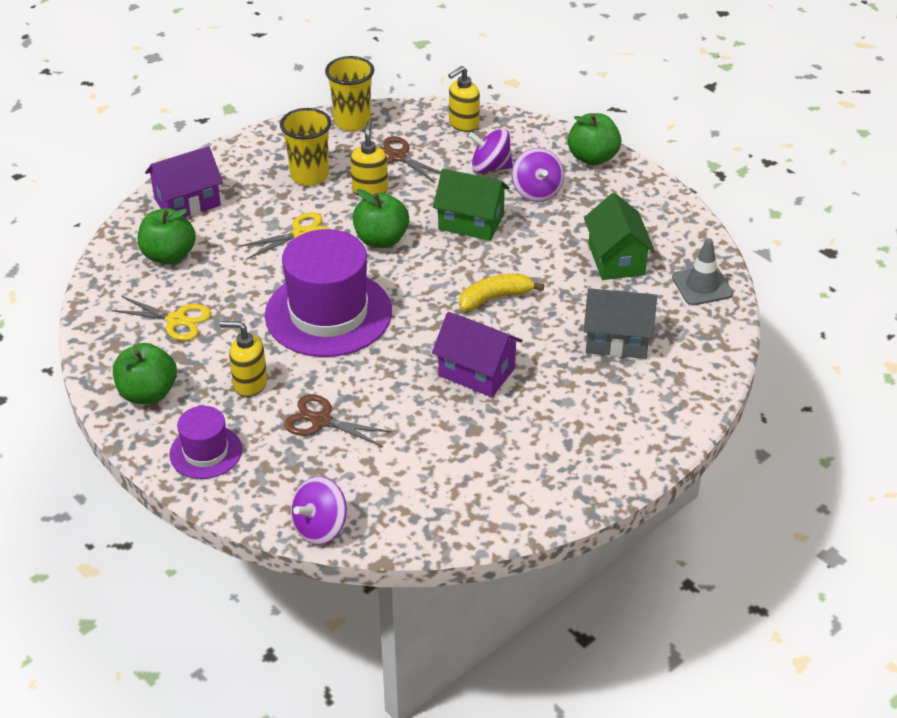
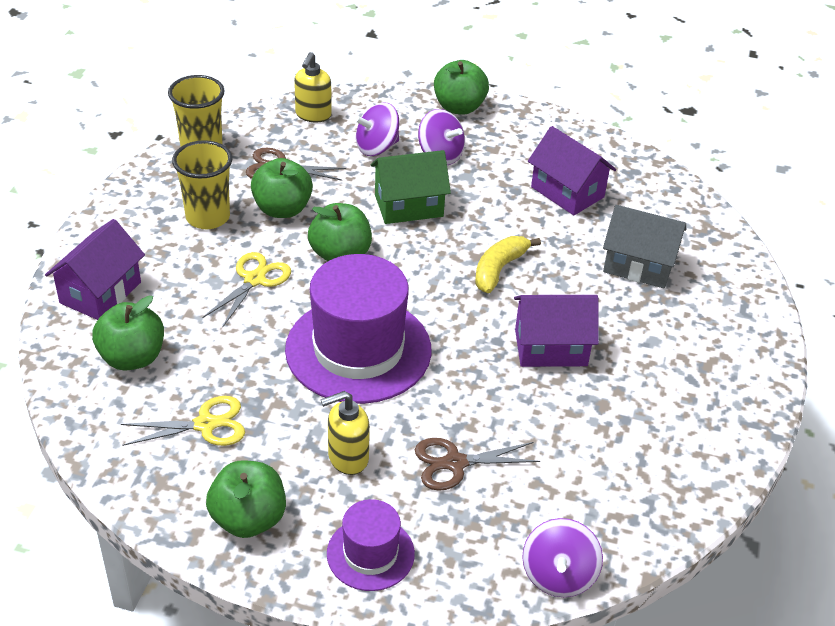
camera: 35 degrees left, 0 degrees up
yellow soap dispenser [351,121,388,196] -> green apple [251,158,313,218]
green house [584,193,655,280] -> purple house [528,126,616,215]
grey house [584,288,657,359] -> grey house turned 45 degrees clockwise [603,205,686,288]
grey traffic cone [672,238,733,305] -> none

